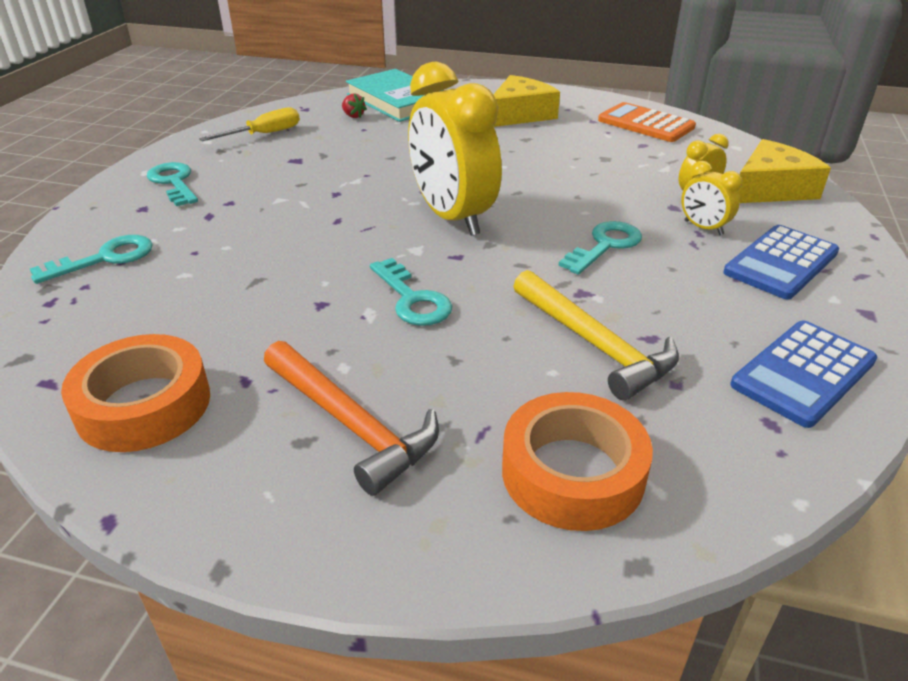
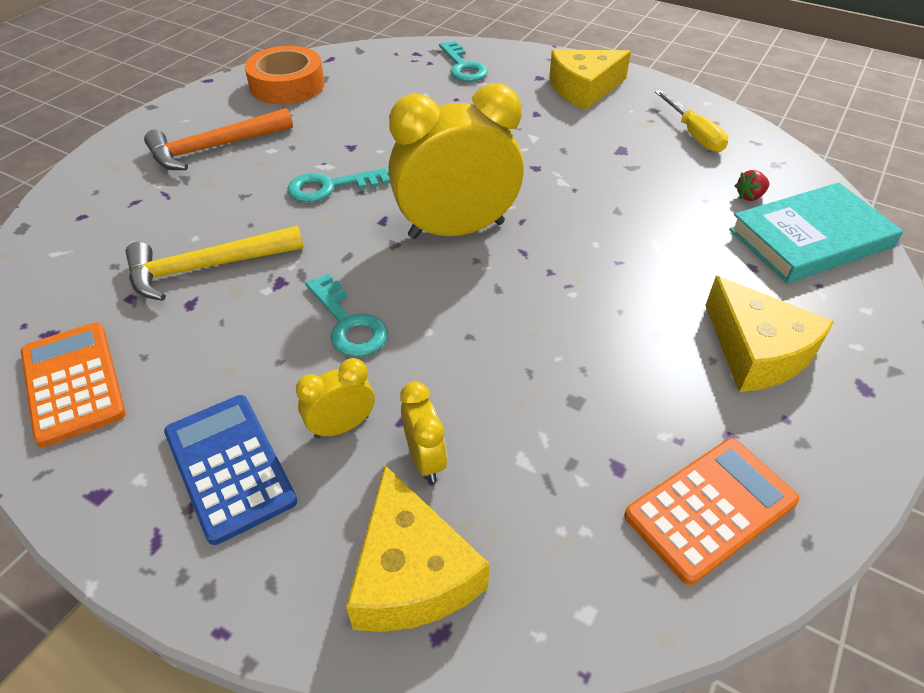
camera: 105 degrees right, 10 degrees up
turquoise key [147,162,198,206] -> yellow cheese [549,50,631,110]
orange tape [502,392,653,531] -> none
blue calculator [730,320,877,428] -> orange calculator [21,323,126,447]

